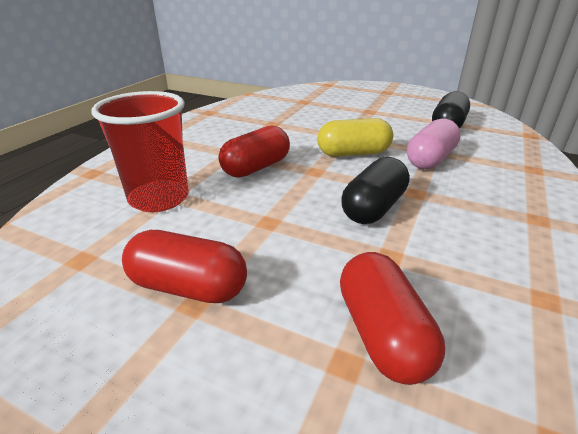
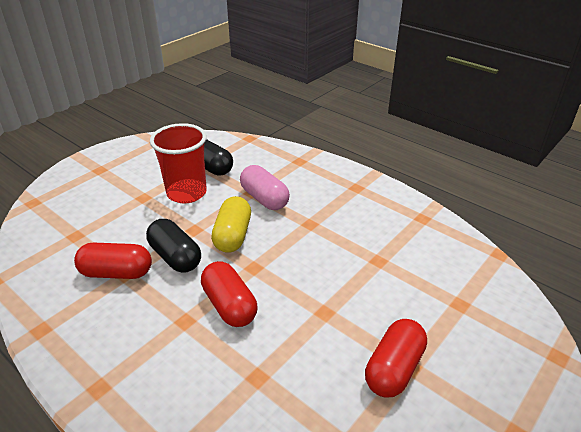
camera: 75 degrees left, 5 degrees up
red cup [92,91,189,212] -> red cup moved to [150,123,207,204]
red capsule [340,252,445,385] -> red capsule moved to [74,243,152,279]
black capsule [341,157,410,224] -> black capsule moved to [146,219,201,273]

